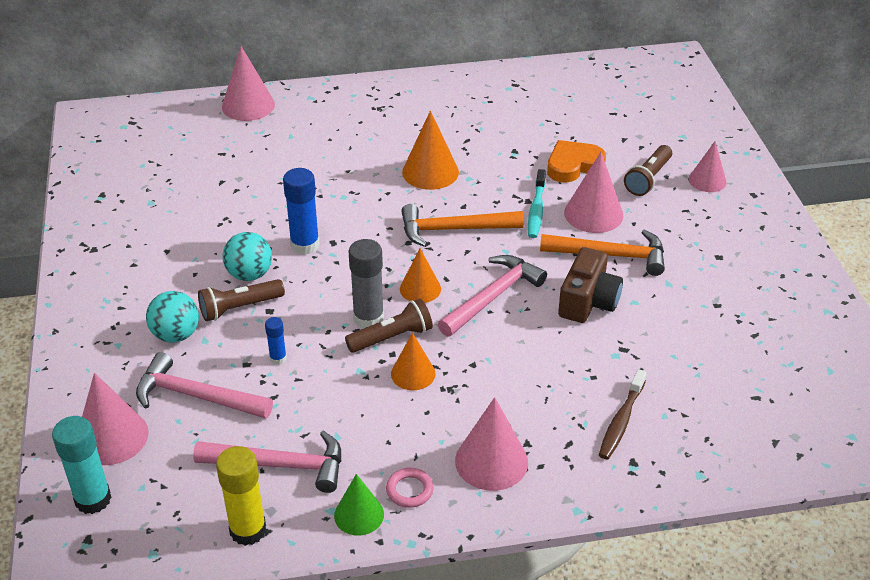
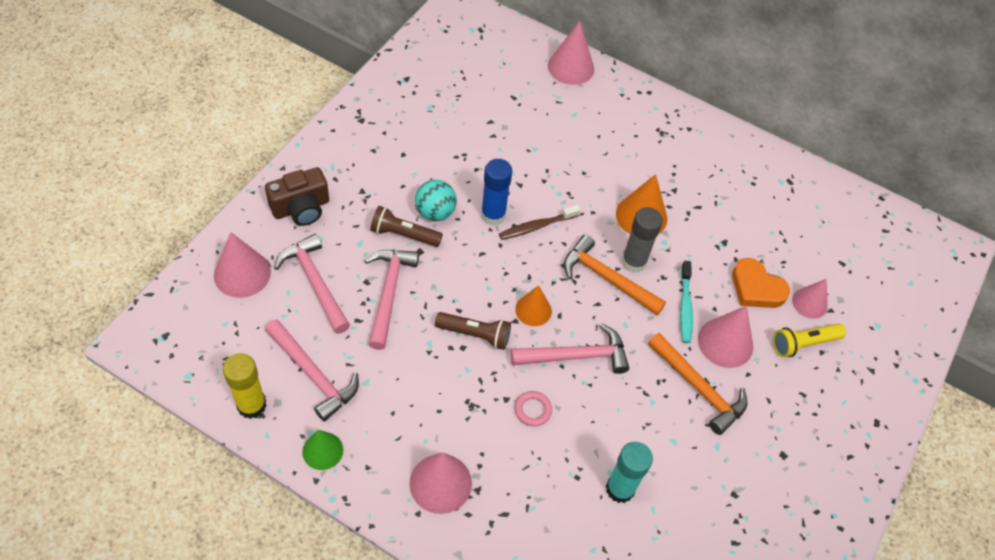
camera: 35 degrees right, 15 degrees up
turquoise glue stick [52,416,112,514] -> turquoise glue stick moved to [606,442,653,503]
turquoise ball [146,291,199,343] -> none
blue glue stick [265,317,287,365] -> pink hammer [364,250,419,350]
grey glue stick [348,239,384,328] -> grey glue stick moved to [621,207,663,273]
pink ring [386,468,434,508] -> pink ring moved to [515,391,552,426]
orange cone [391,333,436,390] -> none
turquoise toothbrush [528,169,546,238] -> turquoise toothbrush turned 45 degrees counterclockwise [680,261,693,343]
orange heart [547,140,606,183] -> orange heart turned 150 degrees counterclockwise [732,258,790,308]
brown camera [558,247,623,323] -> brown camera moved to [265,167,329,226]
brown toothbrush [599,369,647,459] -> brown toothbrush moved to [499,205,581,240]
brown flashlight [624,145,672,196] -> yellow flashlight [773,324,846,357]
pink cone [689,141,727,192] -> pink cone moved to [792,279,828,319]

